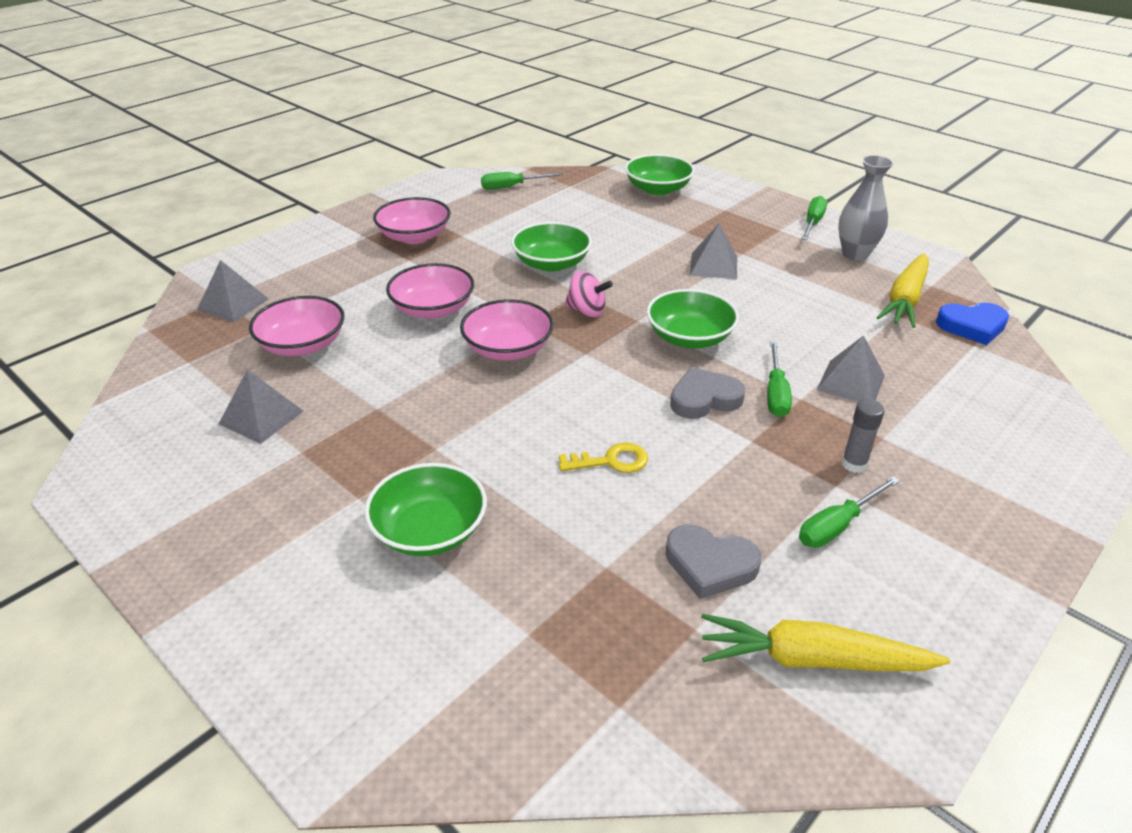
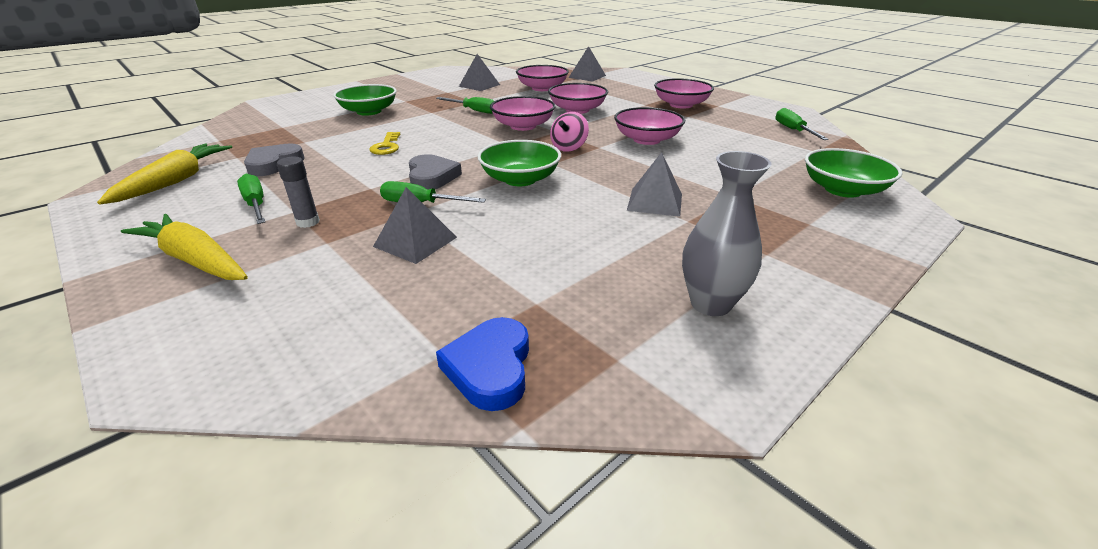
camera: 95 degrees right, 5 degrees down
green bowl [511,222,592,272] -> pink bowl [614,107,685,145]
green screwdriver [802,196,827,240] -> green screwdriver moved to [436,97,494,114]
yellow carrot [877,253,929,328] -> yellow carrot moved to [121,214,248,280]

